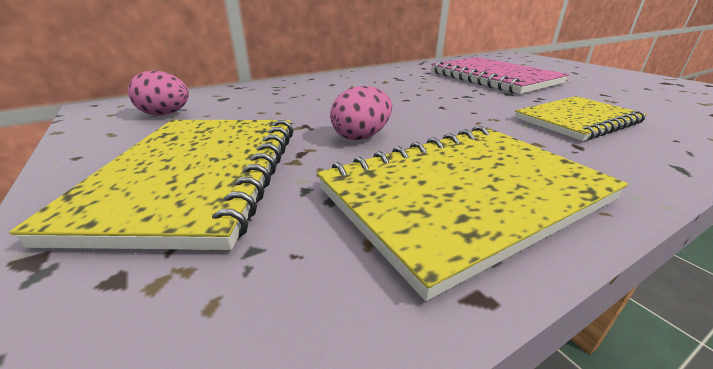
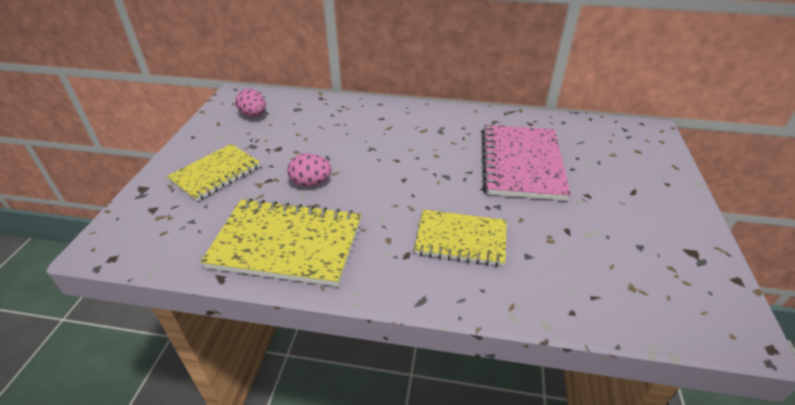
camera: 40 degrees right, 10 degrees up
yellow notebook [9,120,294,250] -> yellow notebook [167,144,260,201], size x0.66

